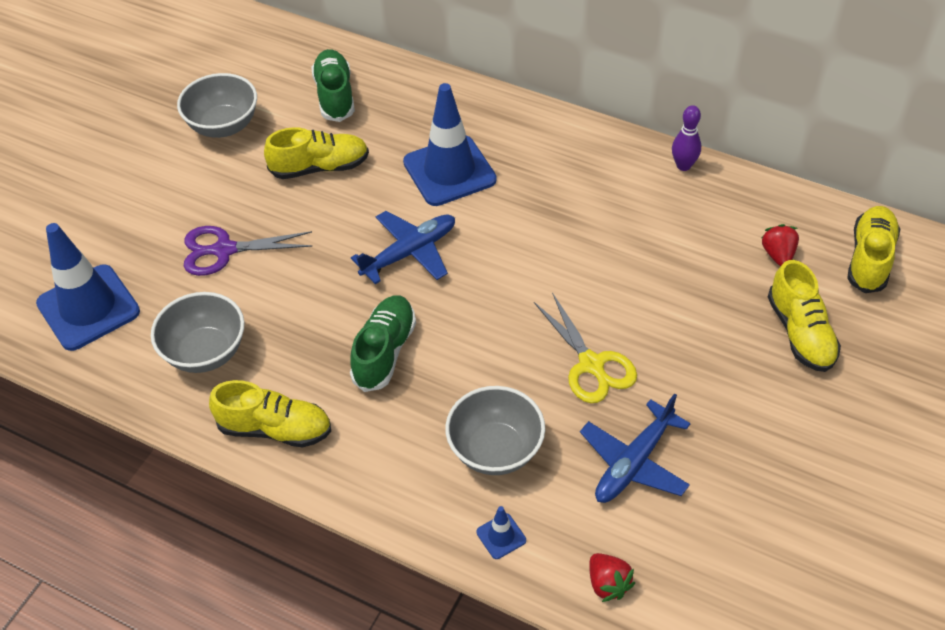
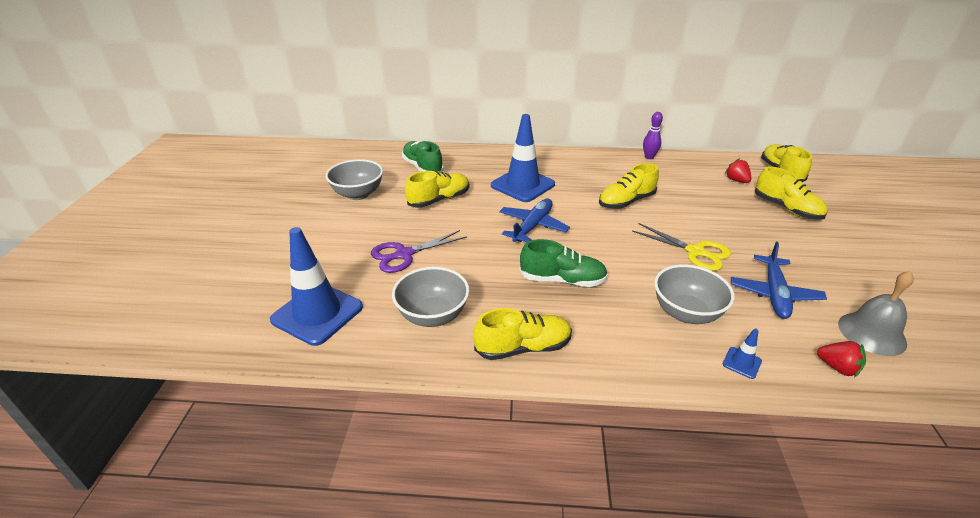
camera: 25 degrees left, 15 degrees down
green shoe [350,295,416,392] -> green shoe turned 105 degrees clockwise [520,239,608,287]
none -> yellow shoe [599,163,659,209]
none -> grey bell [838,271,914,356]

